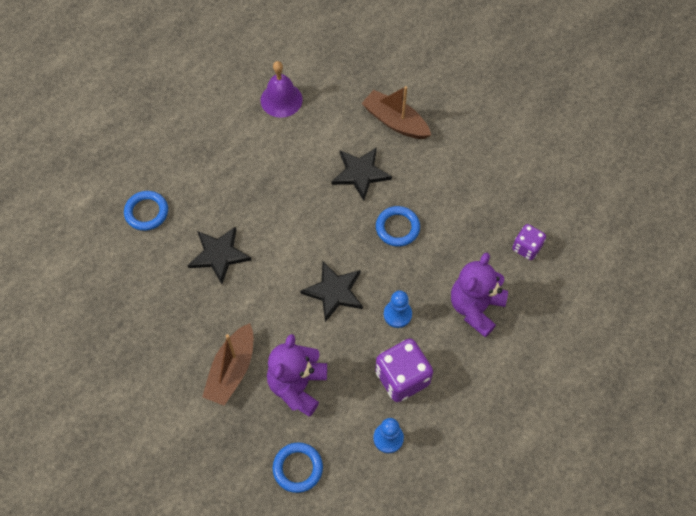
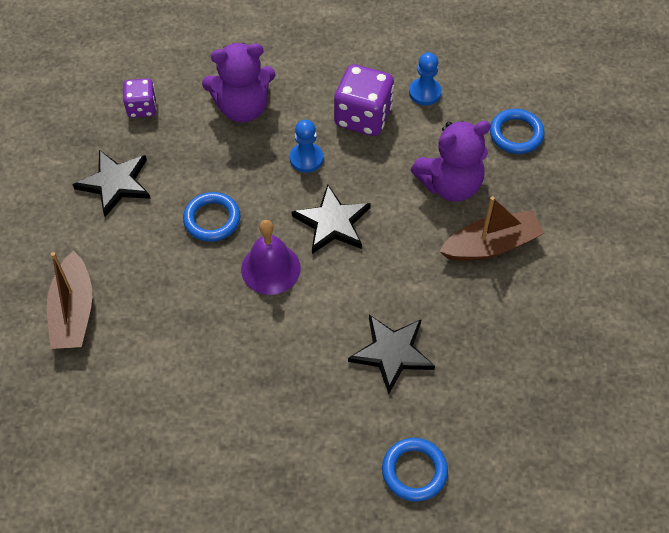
camera: 130 degrees left, 5 degrees down
purple bell [261,61,303,118] -> purple bell moved to [241,220,301,295]
black star [331,147,392,201] -> black star moved to [72,150,151,217]

